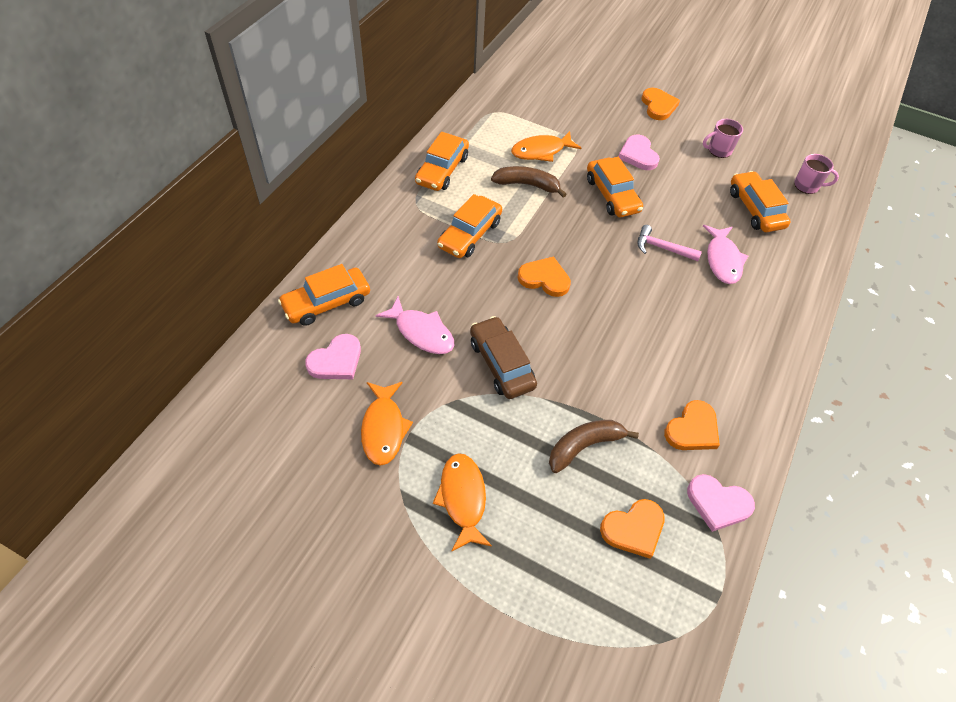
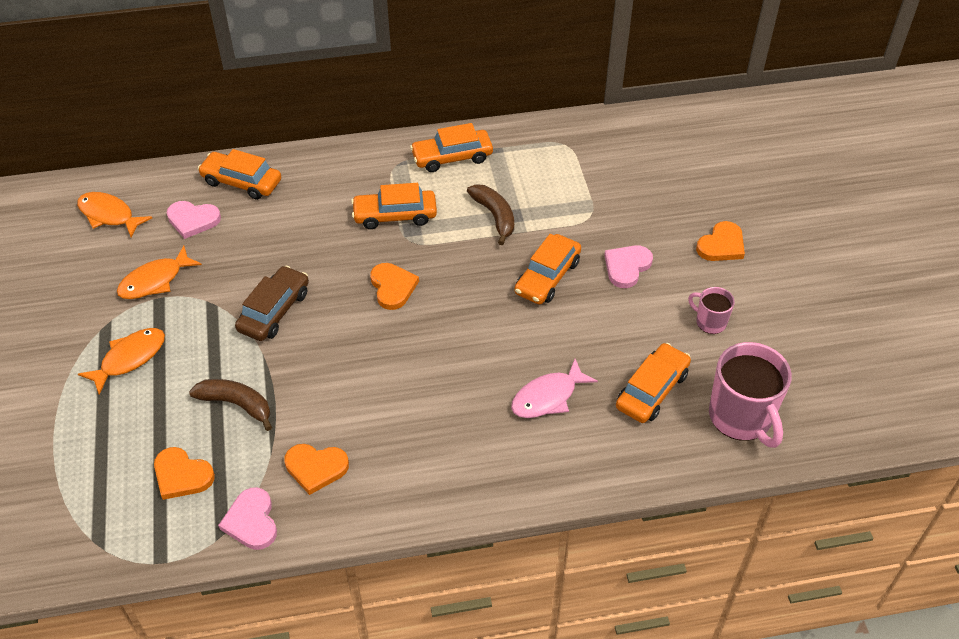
camera: 55 degrees right, 5 degrees down
pink fish [376,296,455,354] -> none
orange fish [511,131,581,162] -> orange fish moved to [77,192,152,237]
pink hammer [637,225,702,261] -> none
pink mug [794,154,839,194] -> pink mug [709,342,792,448], size x1.95

